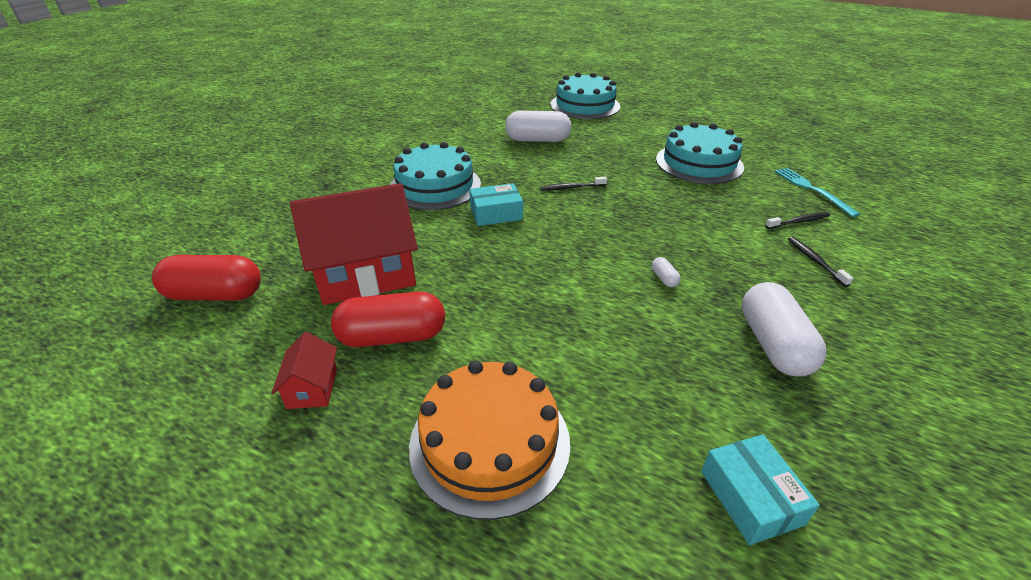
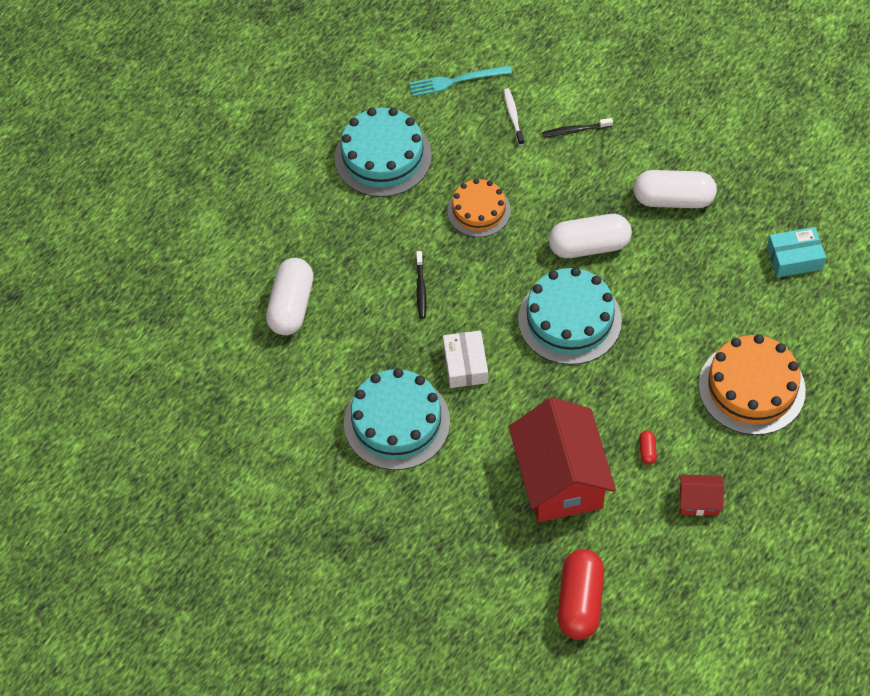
camera: 80 degrees left, 20 degrees up
red capsule [331,292,445,347] -> red capsule [639,431,657,465], size x0.41
turquoise box [469,183,523,226] -> white box [443,330,488,388]
turquoise cake [550,72,620,119] -> turquoise cake moved to [518,267,622,365]
white capsule [652,257,681,287] -> white capsule [549,214,632,258], size x2.46
black toothbrush [765,212,830,229] -> white toothbrush [504,88,524,146]
none -> orange cake [448,178,511,237]

